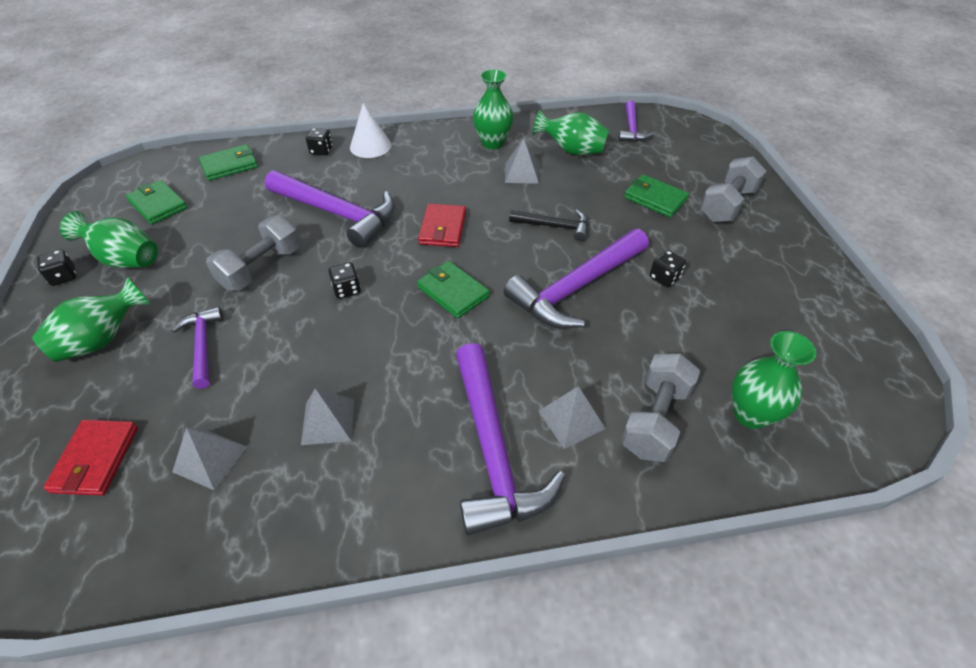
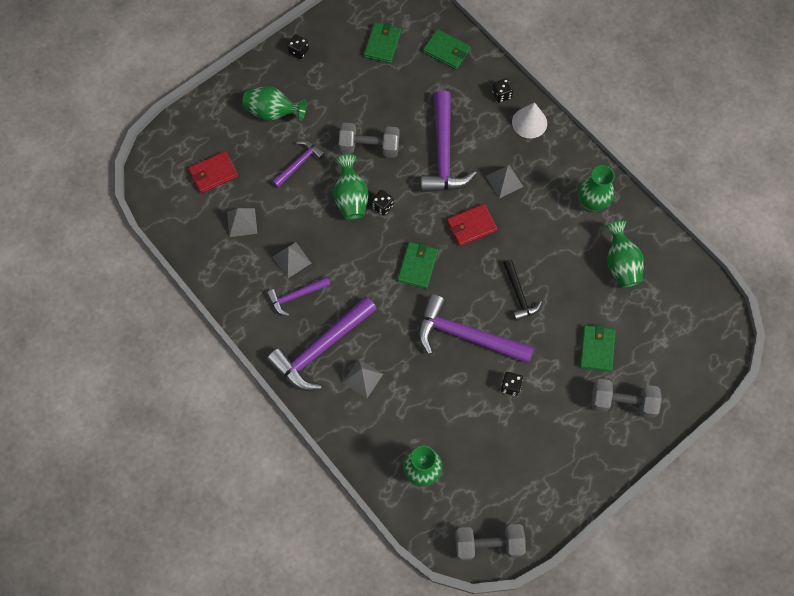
camera: 60 degrees right, 20 degrees up
green vase [60,211,158,268] -> green vase moved to [333,154,369,220]
grey pyramid [505,138,539,184] -> grey pyramid moved to [486,165,523,198]
purple hammer [619,101,653,142] -> purple hammer moved to [267,277,331,316]
grey dumbbell [621,353,700,462] -> grey dumbbell moved to [455,524,526,561]

